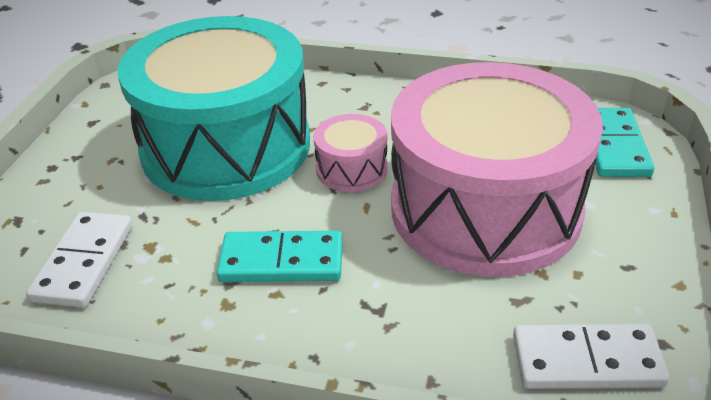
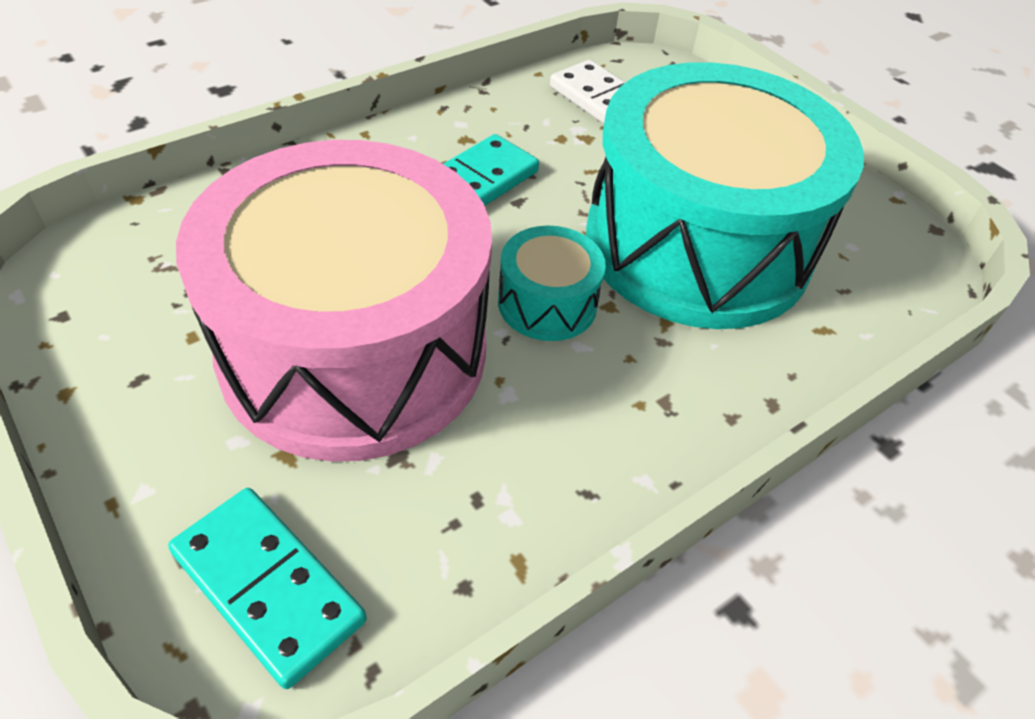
camera: 125 degrees right, 10 degrees up
pink drum [313,114,388,192] -> turquoise drum [498,226,606,341]
white domino [513,324,670,389] -> none

